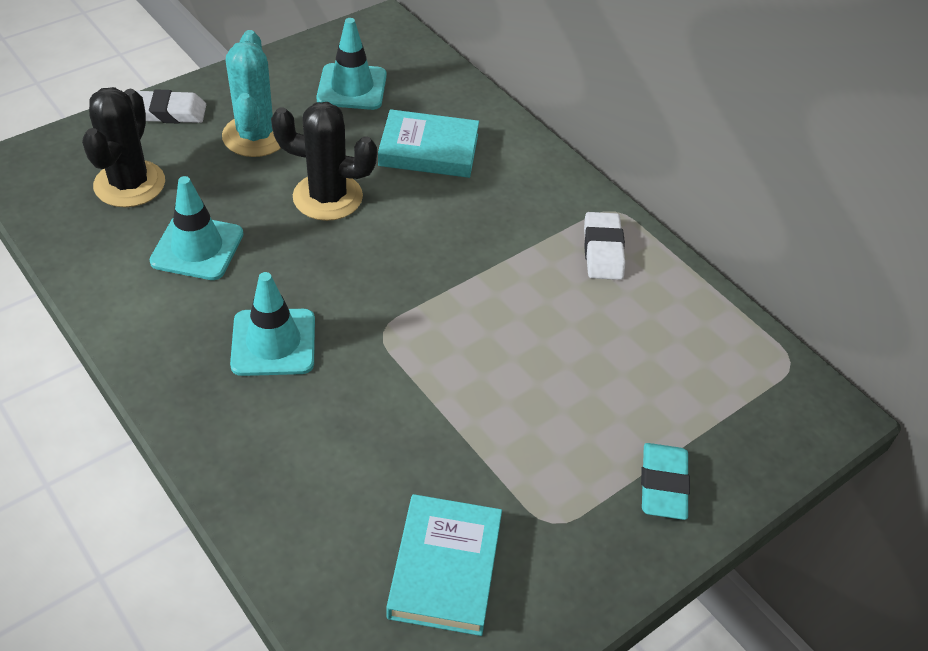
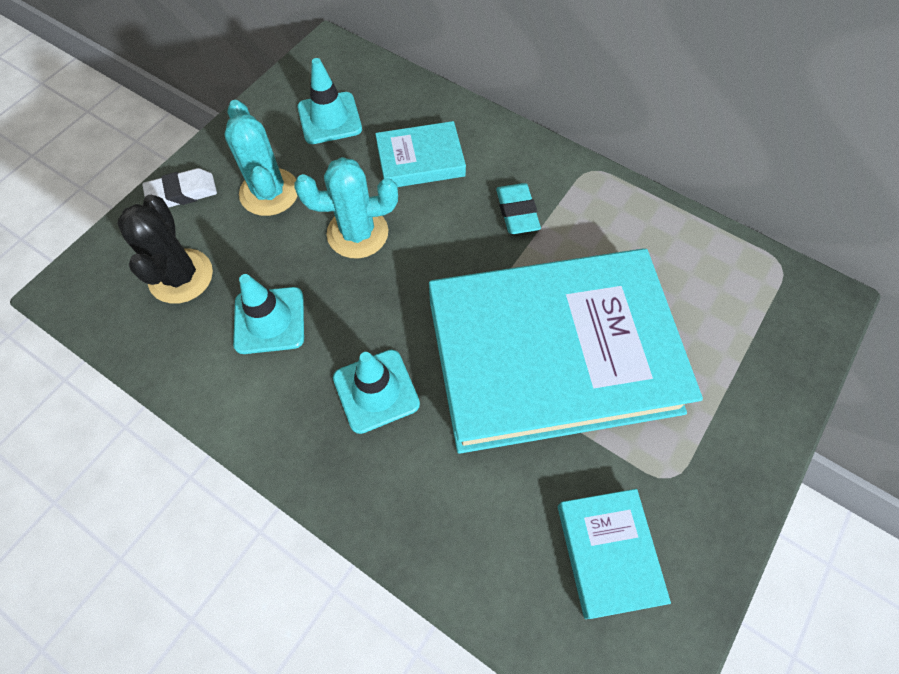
camera: 15 degrees left, 15 degrees up
black cactus [271,102,377,221] -> turquoise cactus [295,157,398,258]
white eraser [584,212,625,280] -> none
turquoise eraser [641,443,690,520] -> turquoise eraser moved to [496,183,541,234]
none -> turquoise book [429,249,703,454]

